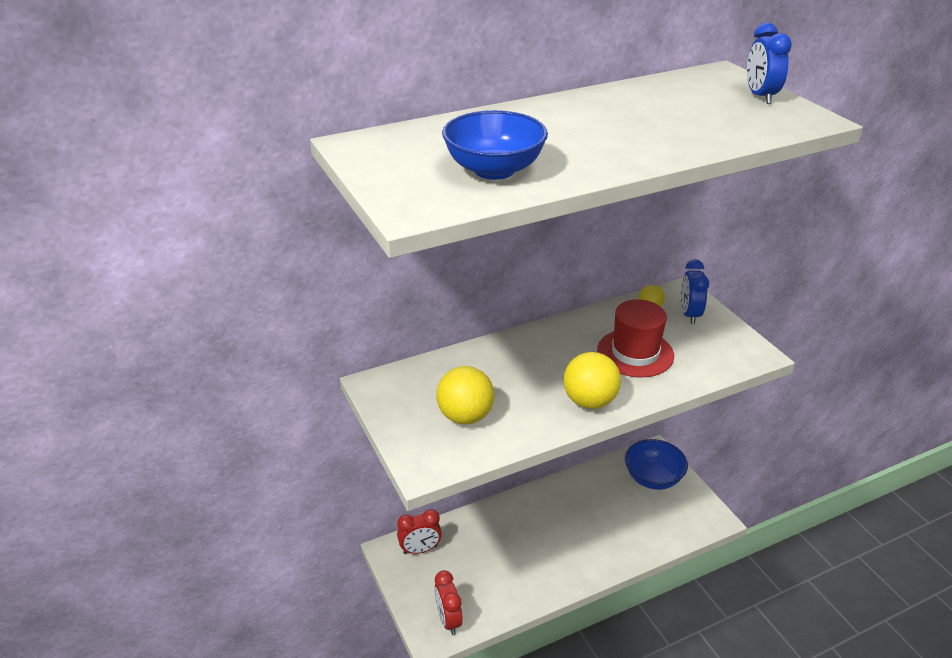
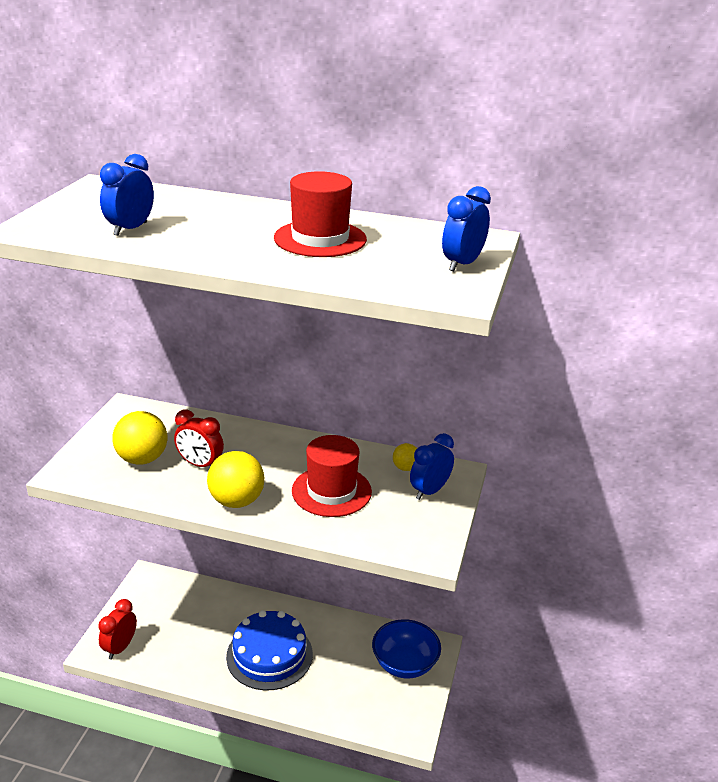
camera: 40 degrees right, 5 degrees down
red clock [397,509,442,554] -> red clock moved to [174,409,224,467]
blue bowl [442,110,548,180] -> blue clock [100,154,154,236]
none -> blue cake [226,610,313,690]
none -> red hat [274,171,367,257]

